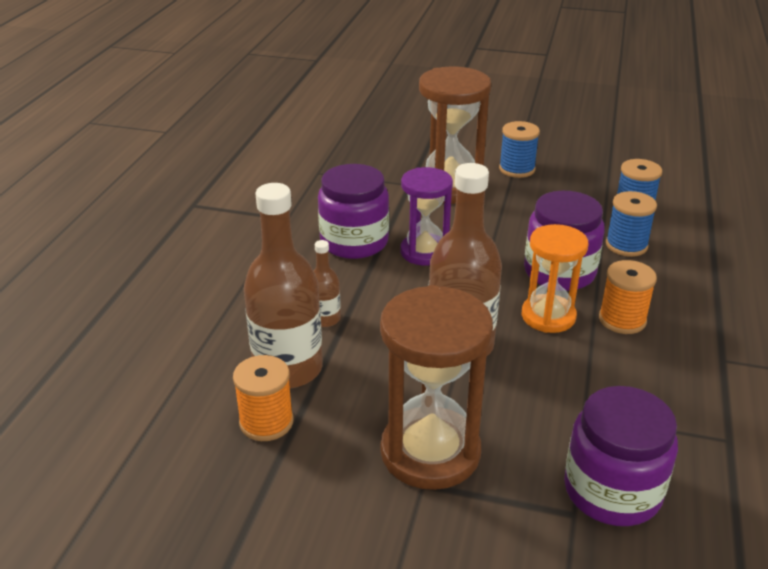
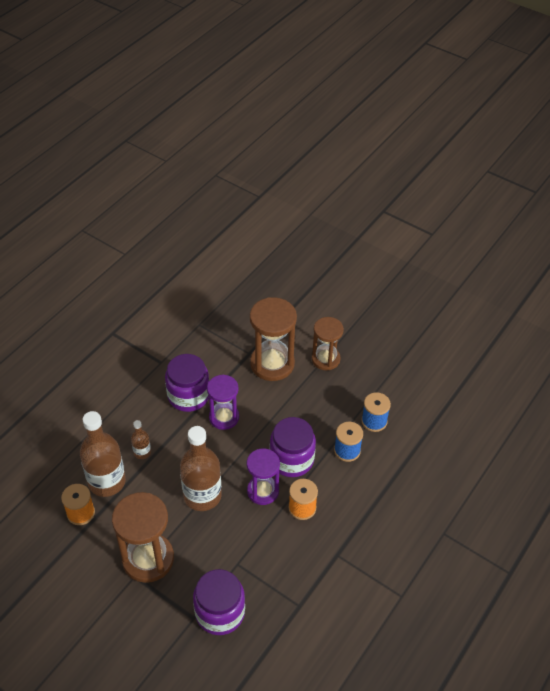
camera: 20 degrees right, 15 degrees up
blue spool [499,121,540,178] -> brown hourglass [312,317,344,370]
orange hourglass [522,224,589,333] -> purple hourglass [247,449,280,505]

